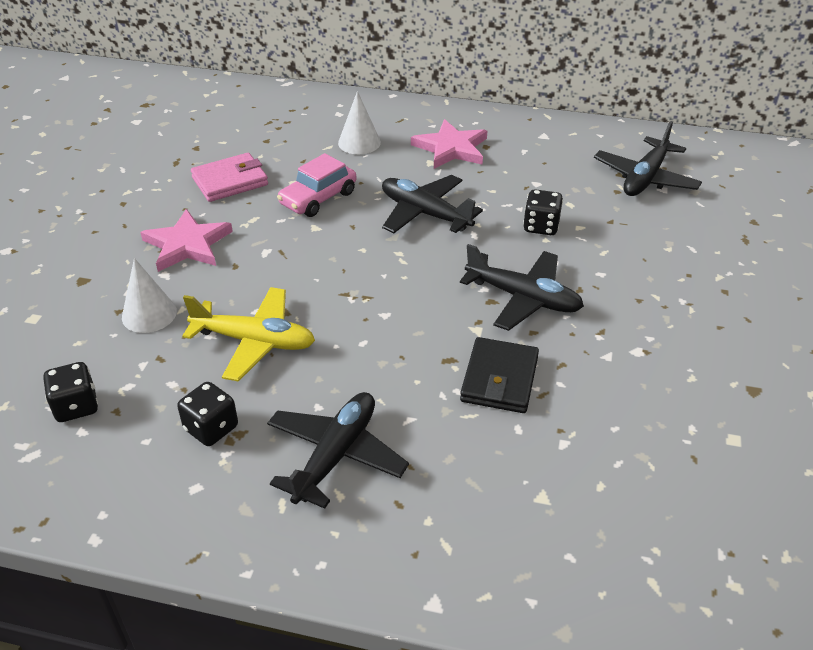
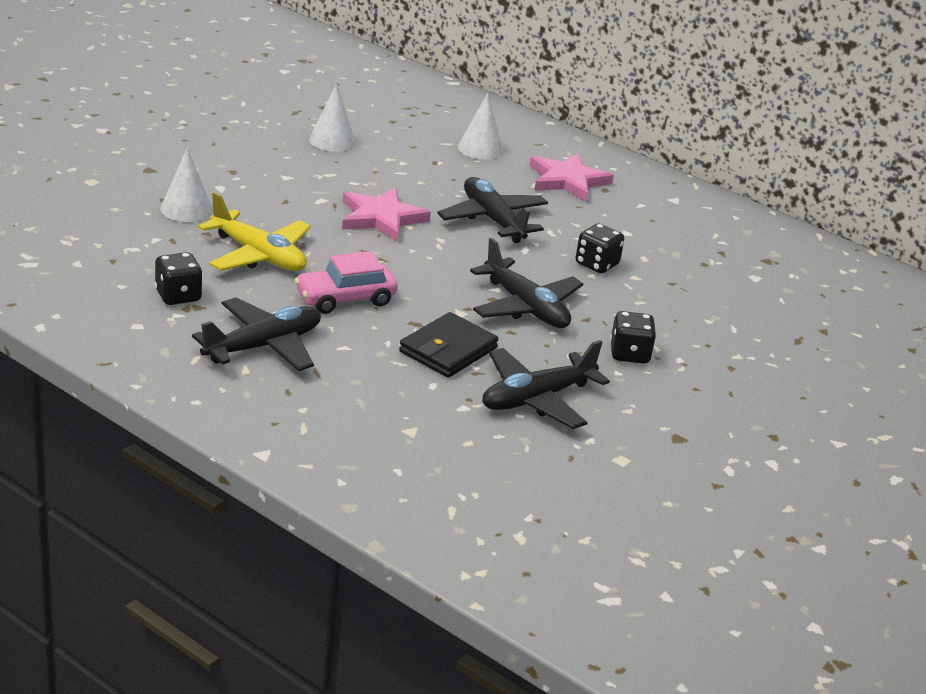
camera: 20 degrees right, 10 degrees down
black dice [43,362,98,422] -> black dice moved to [610,311,656,364]
pink star [140,209,233,272] -> pink star moved to [342,187,431,242]
pink wallet [191,153,268,202] -> white cone [309,84,356,152]
pink car [277,153,357,217] -> pink car moved to [295,251,398,314]
black plane [594,121,702,196] -> black plane moved to [482,340,610,429]

